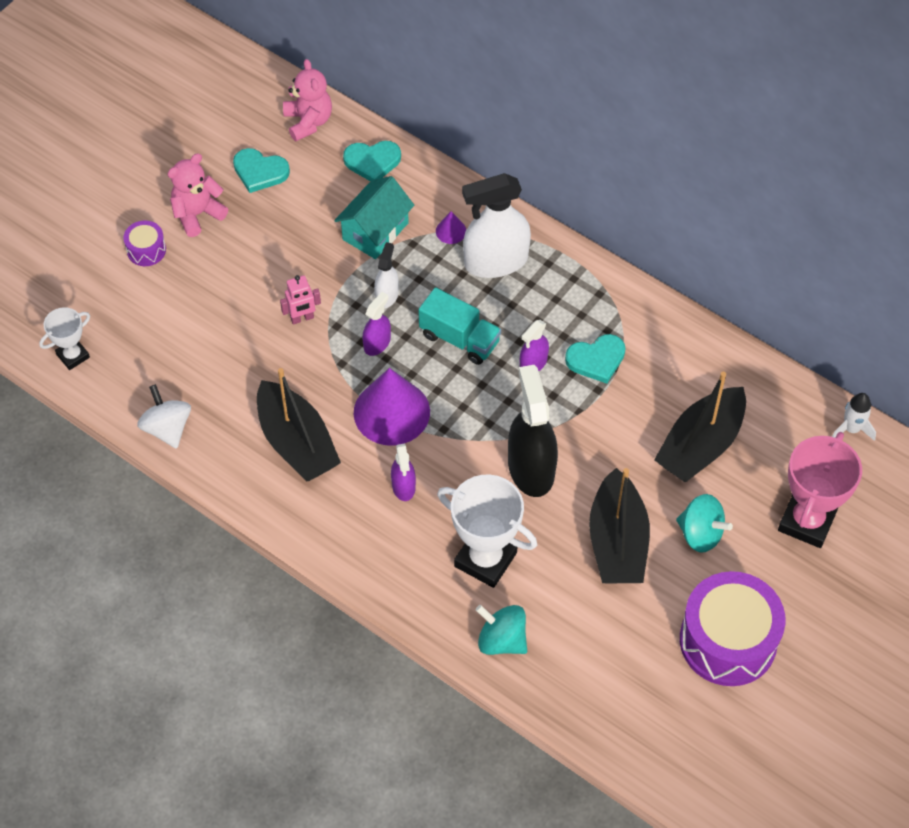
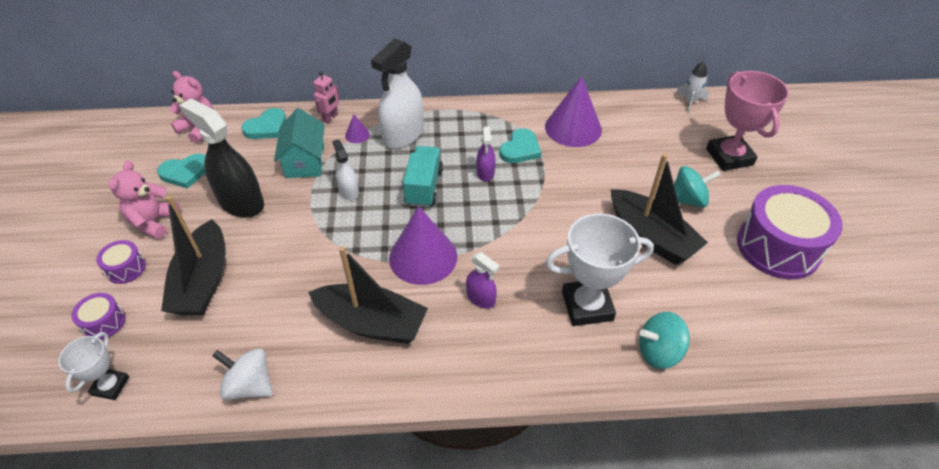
camera: 40 degrees left, 10 degrees down
pink robot [280,275,321,324] -> pink robot moved to [313,71,340,123]
purple spray bottle [363,292,391,356] -> none
turquoise truck [418,287,501,365] -> turquoise truck turned 75 degrees counterclockwise [403,146,443,208]
black spray bottle [508,365,558,497] -> black spray bottle moved to [179,98,264,218]
black boat [654,372,746,482] -> black boat moved to [161,195,226,315]
none -> purple drum [71,293,126,340]
none -> purple cone [545,76,602,147]

